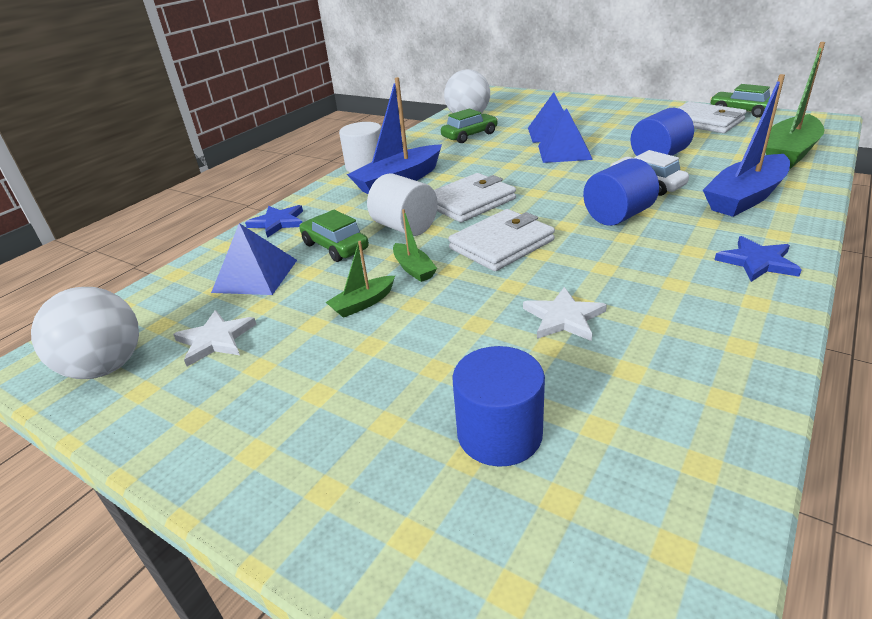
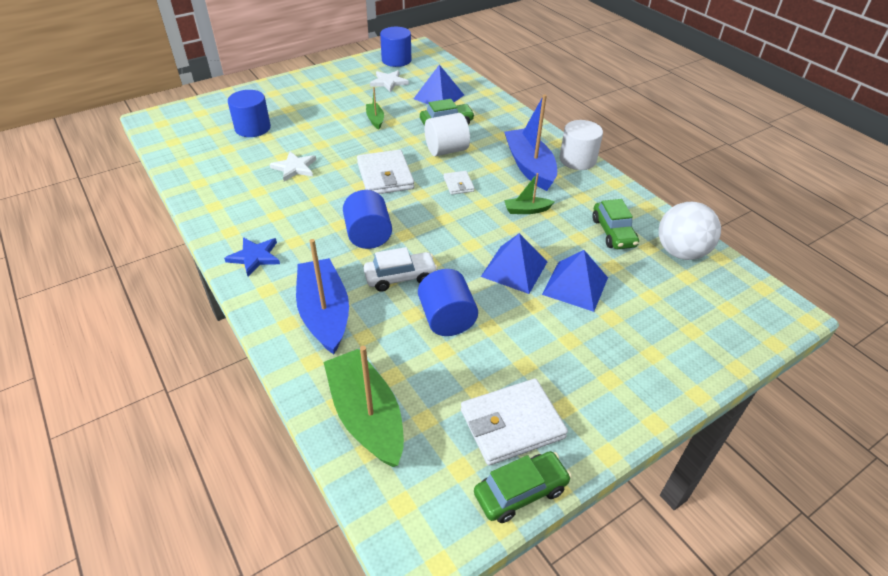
camera: 110 degrees right, 10 degrees up
white ball [31,287,139,379] -> blue cylinder [380,27,411,67]
blue star [245,205,303,238] -> none
green boat [393,209,437,282] -> green boat moved to [504,173,554,214]
white wallet [434,173,516,223] -> white wallet [444,171,474,195], size x0.51

